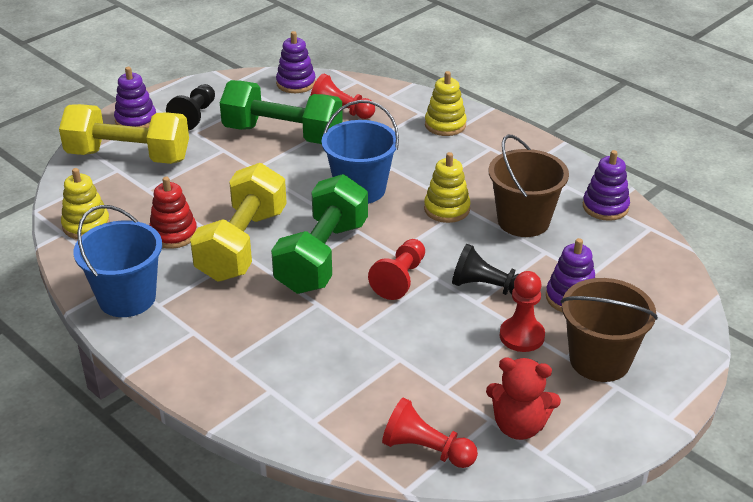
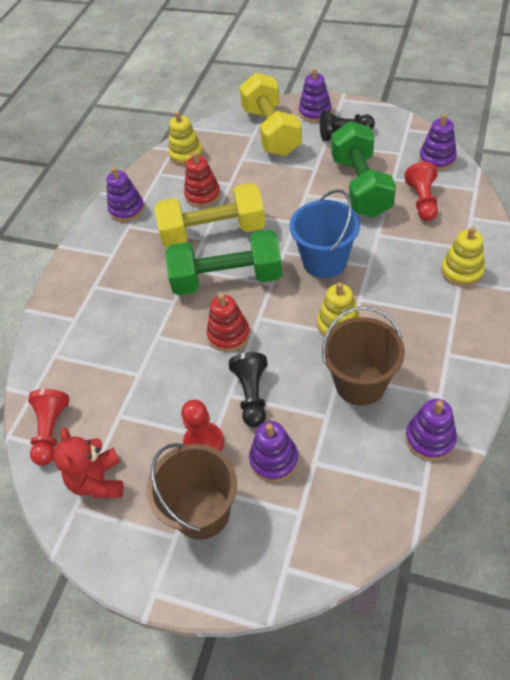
camera: 70 degrees right, 15 degrees up
blue bucket [73,205,162,317] -> purple stacking toy [106,167,145,222]
red pawn [368,239,425,300] -> red stacking toy [207,294,250,352]

